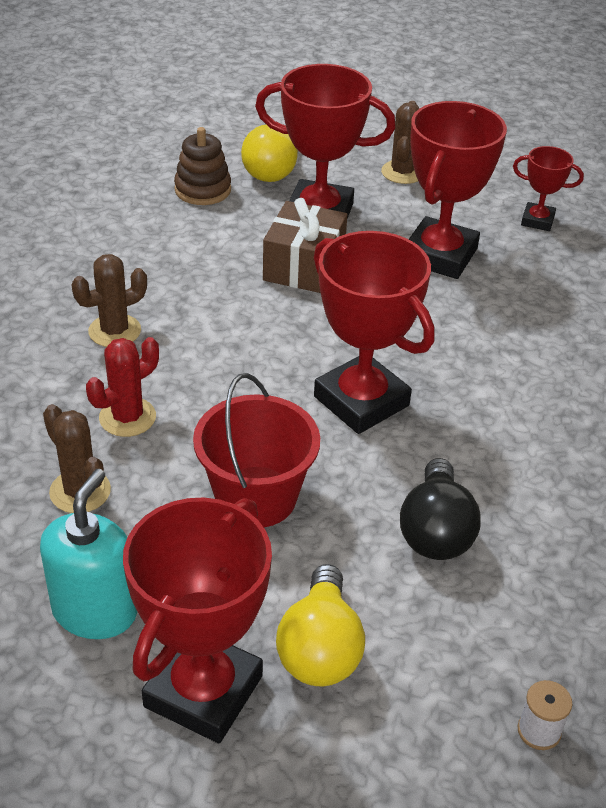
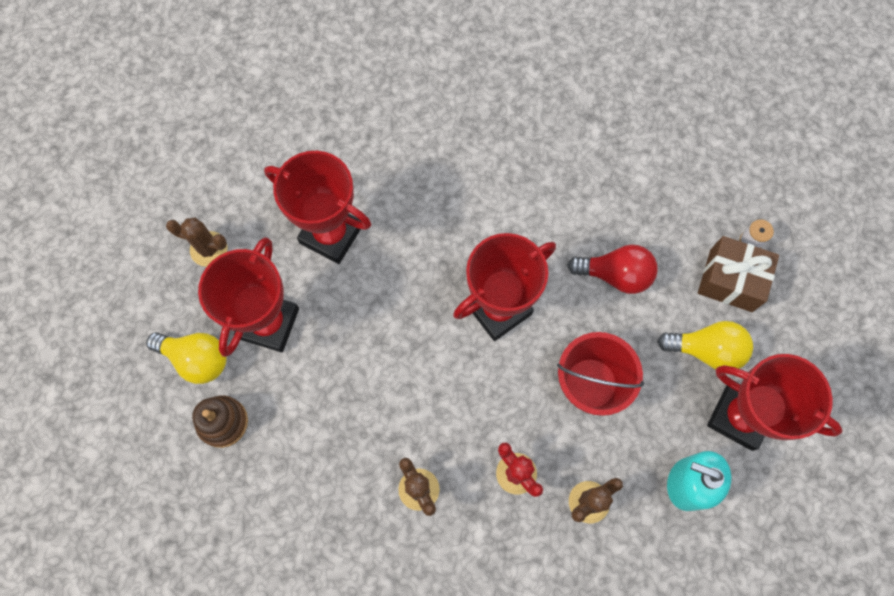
camera: 85 degrees left, 30 degrees up
brown gift [263,198,347,293] -> brown gift moved to [698,236,779,312]
black light bulb [400,458,481,560] -> red light bulb [567,244,658,294]
red trophy [513,146,584,231] -> none

